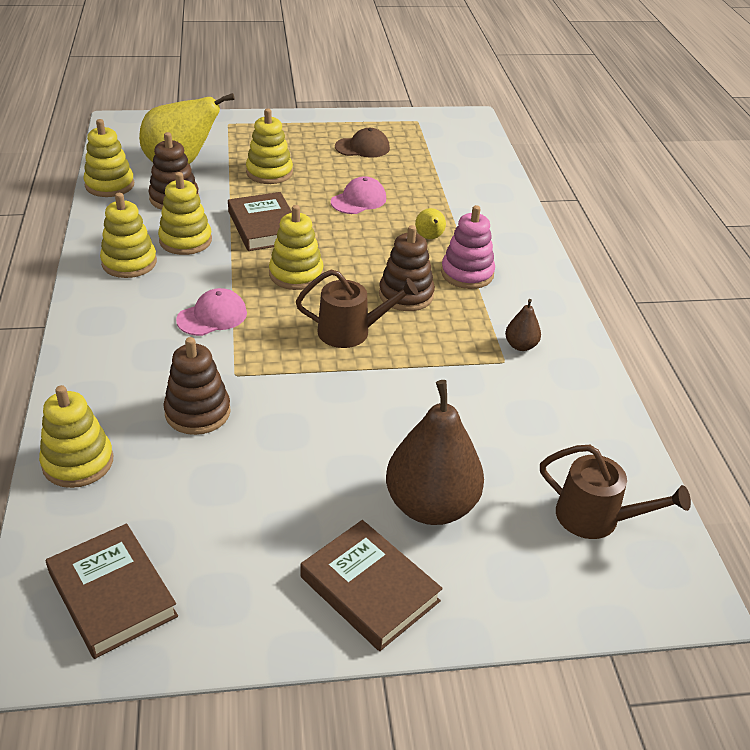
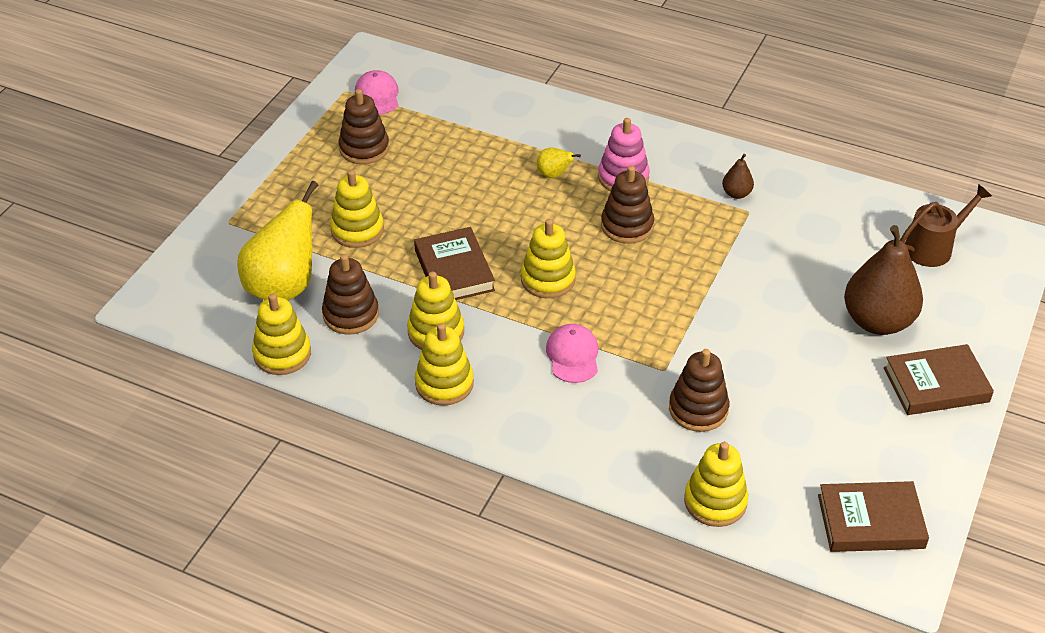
camera: 55 degrees left, 5 degrees up
brown book [228,192,292,251] -> brown book turned 60 degrees clockwise [414,227,495,300]
brown watering can [296,270,418,348] -> none
pink cap [331,176,386,214] -> pink cap moved to [355,70,399,115]
brown cap [335,128,390,158] -> brown stacking toy [339,89,389,164]

